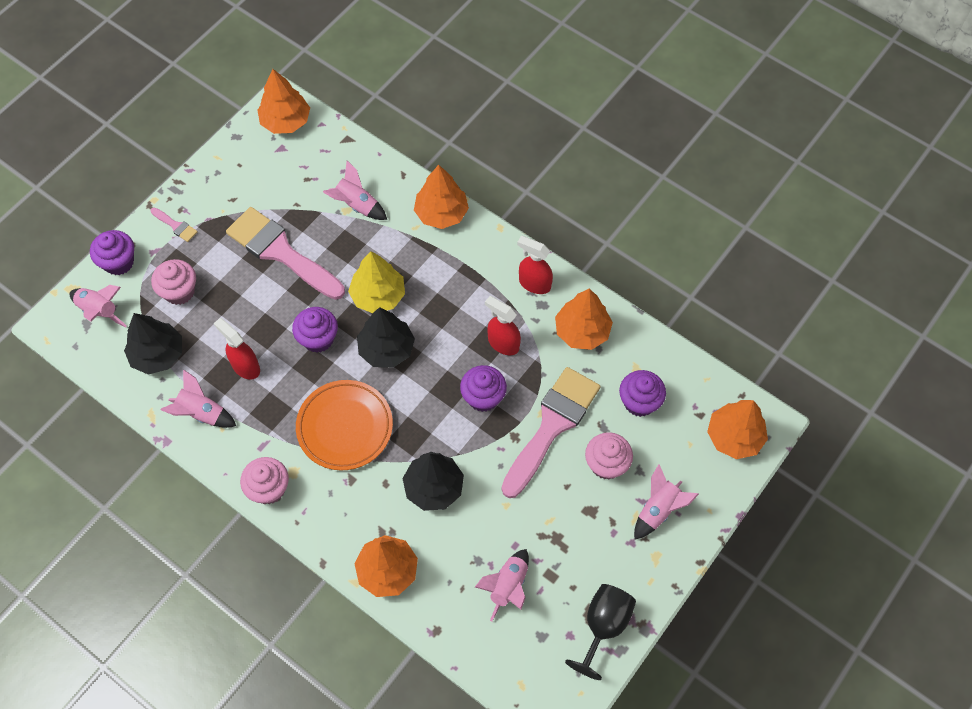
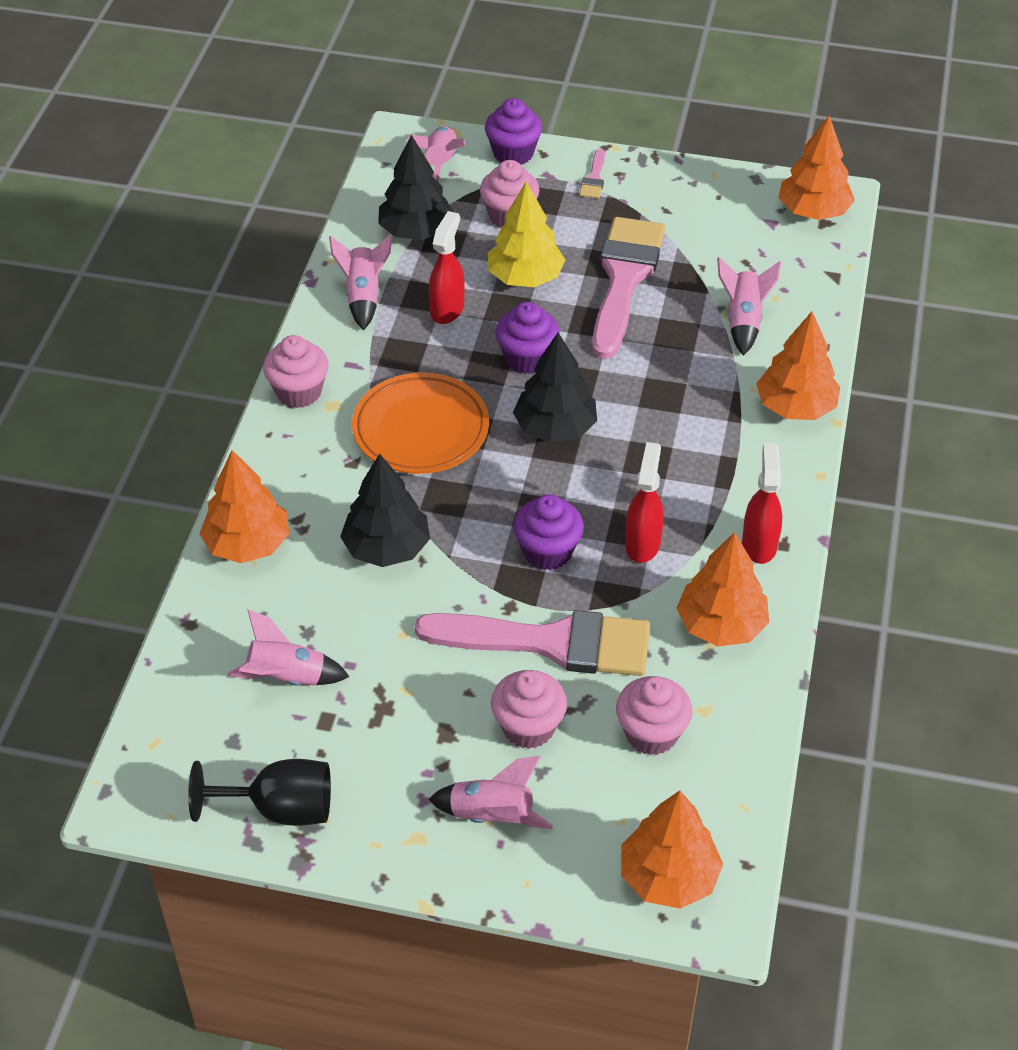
camera: 65 degrees right, 15 degrees down
yellow tree [348,251,405,313] -> yellow tree moved to [488,181,565,287]
purple cupcake [619,370,666,417] -> pink cupcake [616,676,693,755]

